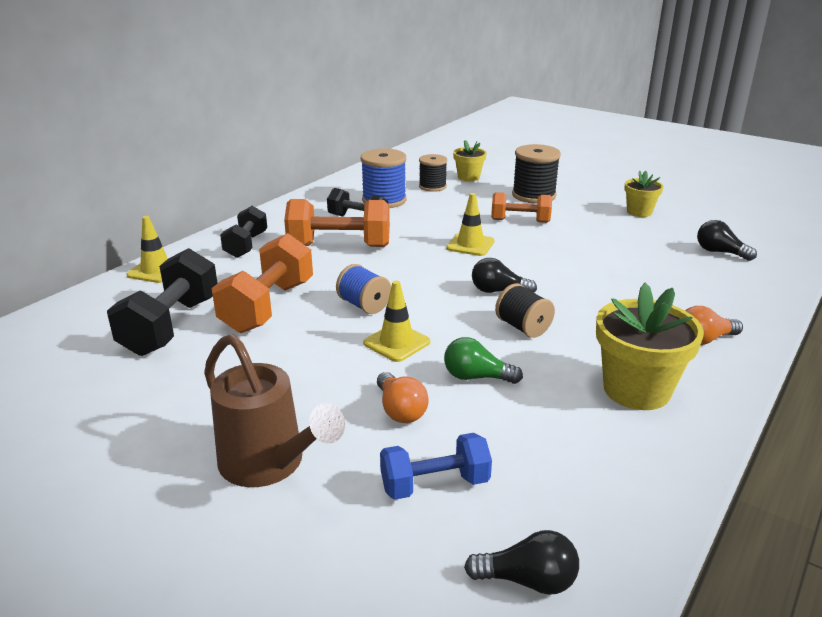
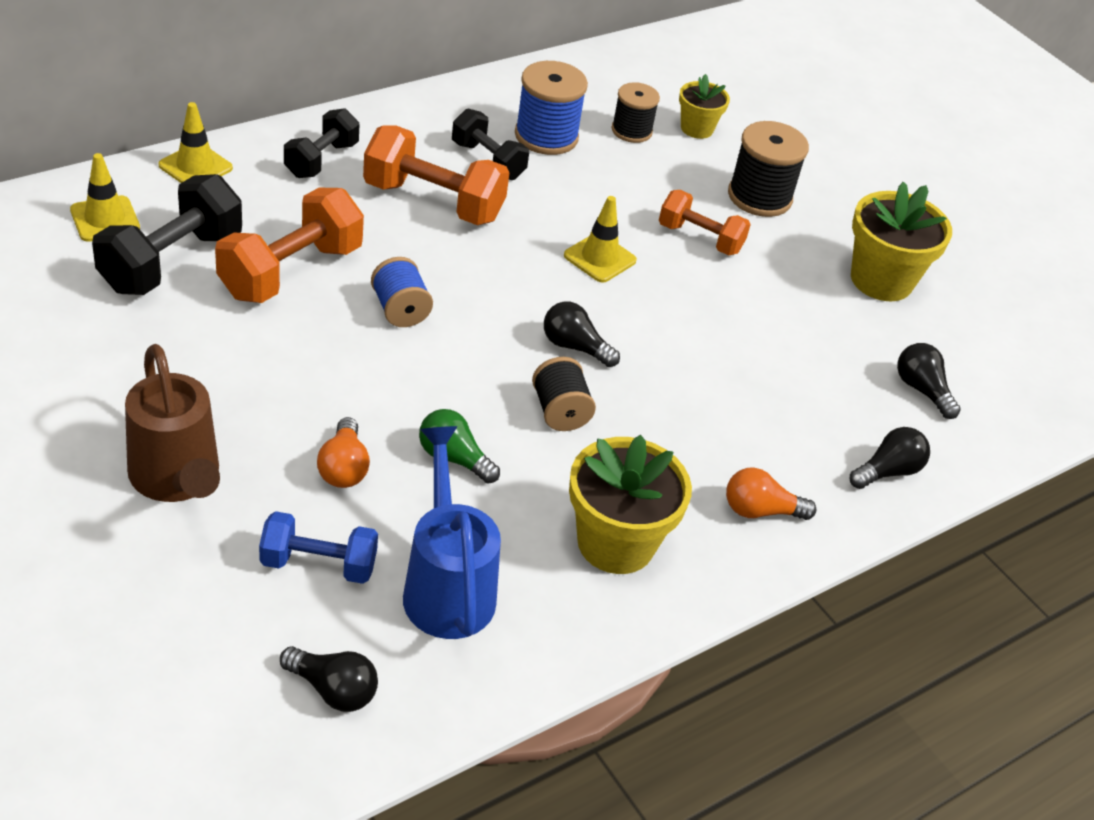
camera: 15 degrees right, 15 degrees up
yellow traffic cone [363,281,430,362] -> yellow traffic cone moved to [70,153,140,242]
yellow flower pot [624,170,663,217] -> yellow flower pot [851,182,952,301], size x1.73
none -> blue watering can [403,426,501,639]
none -> black light bulb [850,427,930,489]

